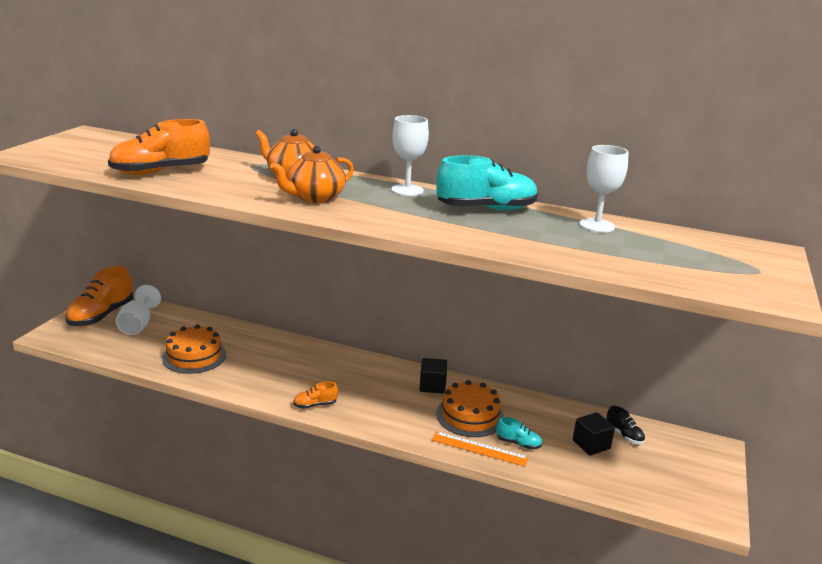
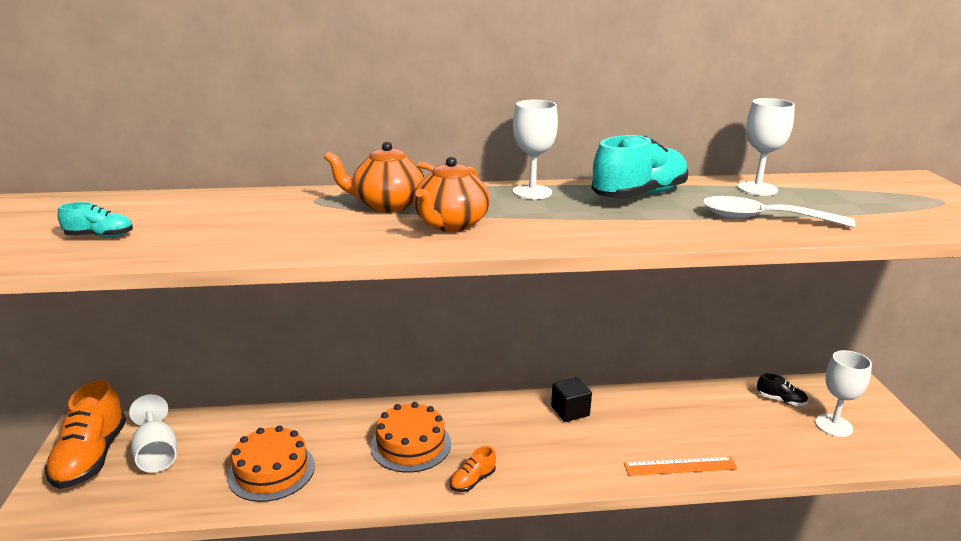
camera: 25 degrees left, 0 degrees up
orange shoe [108,119,210,175] -> none
orange cake [436,380,504,437] -> orange cake moved to [370,402,451,473]
turquoise shoe [496,417,542,449] -> turquoise shoe moved to [58,202,133,238]
black cube [573,412,615,455] -> none
none -> white spoon [702,196,855,228]
none -> white goblet [815,350,872,437]

